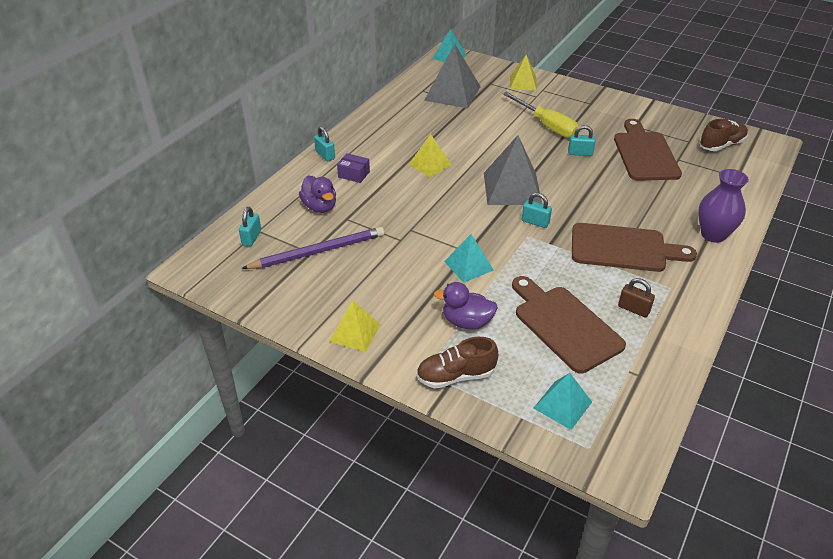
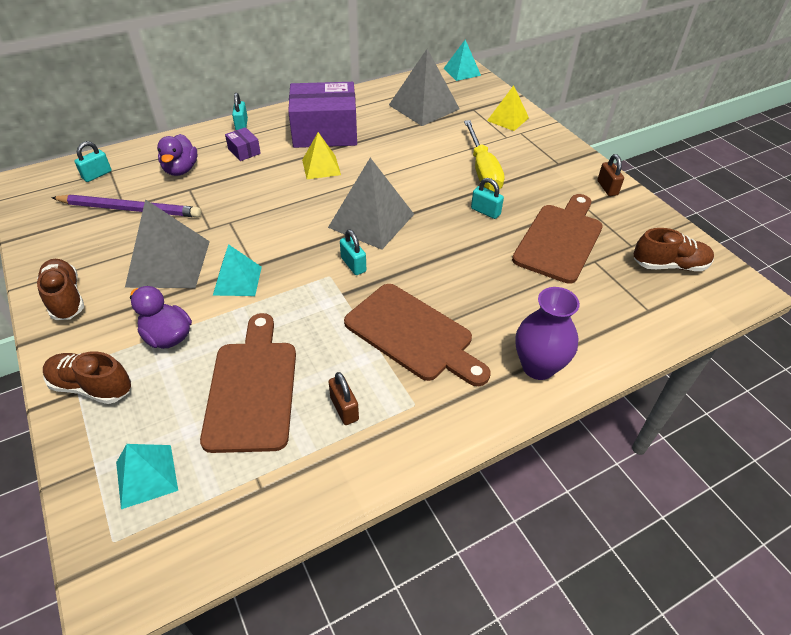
camera: 30 degrees right, 5 degrees up
yellow pyramid [329,300,381,352] -> brown shoe [37,259,84,320]
none -> grey pyramid [125,199,210,288]
none -> purple box [288,82,357,148]
none -> brown padlock [597,154,624,196]

